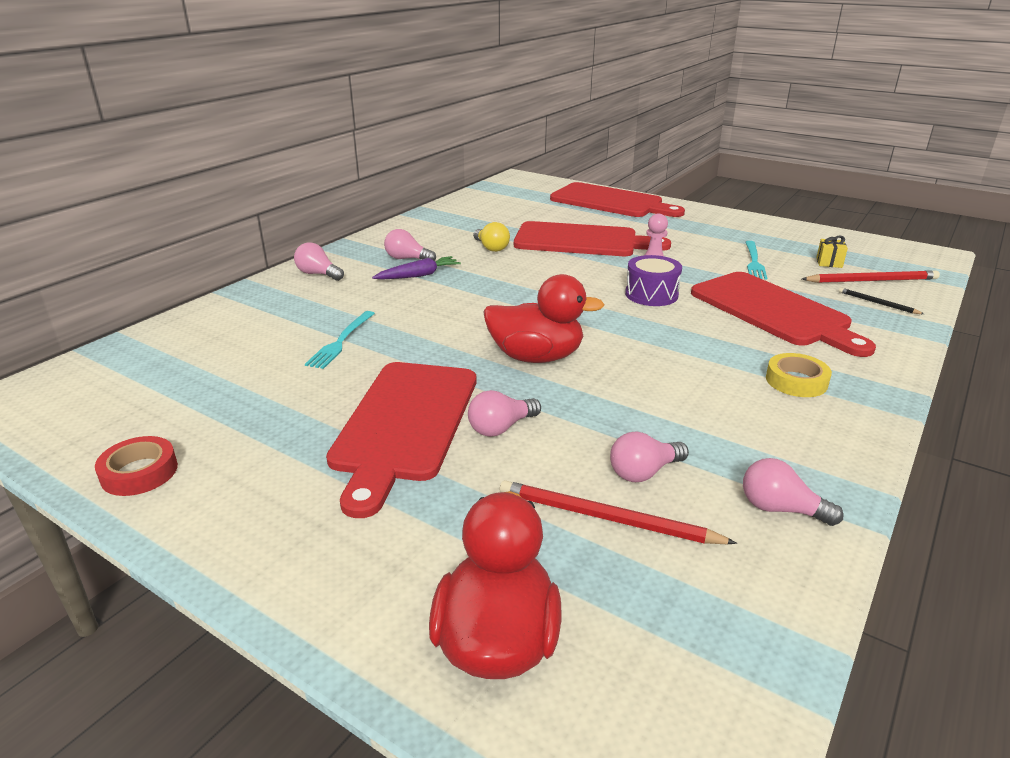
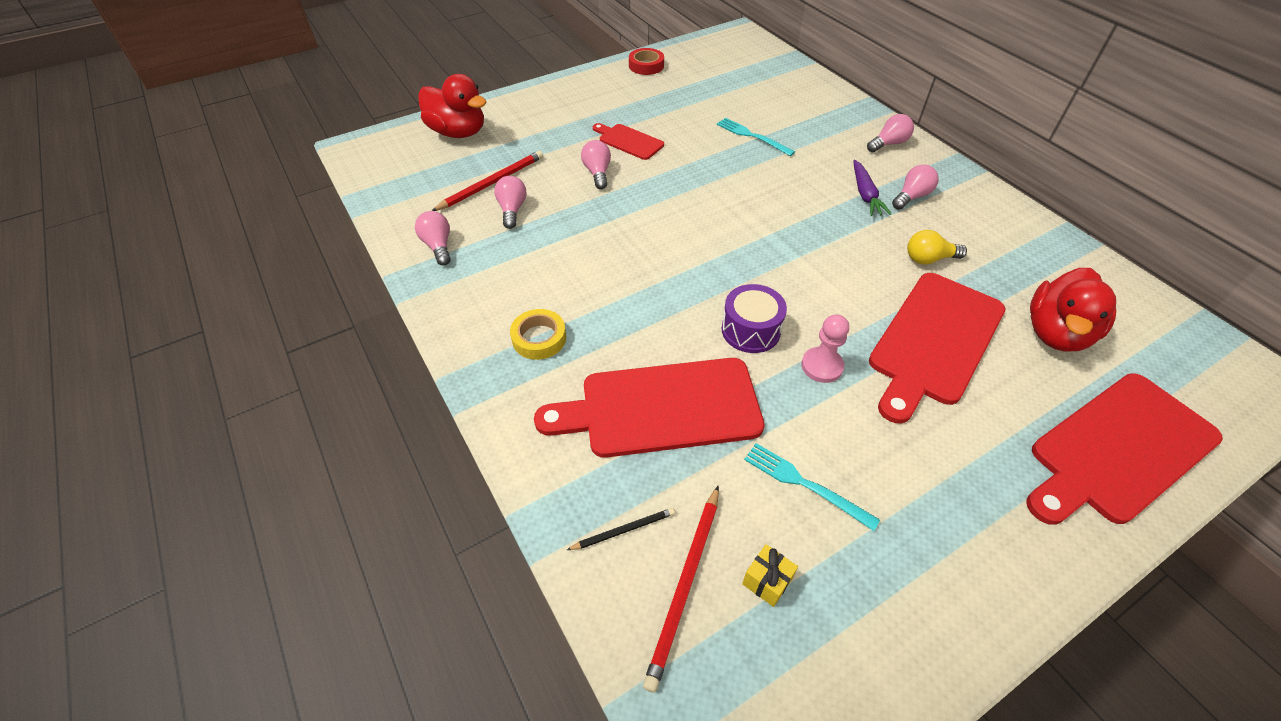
camera: 115 degrees right, 20 degrees up
red cutting board [326,362,476,518] -> red cutting board [593,123,664,160], size x0.51
red duck [483,274,604,363] -> red duck moved to [1030,268,1116,352]
pink light bulb [743,458,844,526] -> pink light bulb turned 75 degrees counterclockwise [415,211,451,265]

